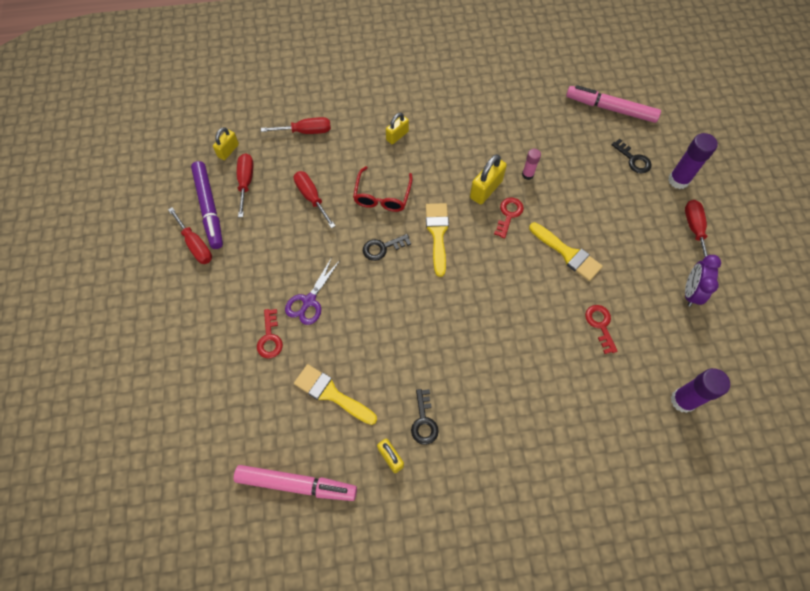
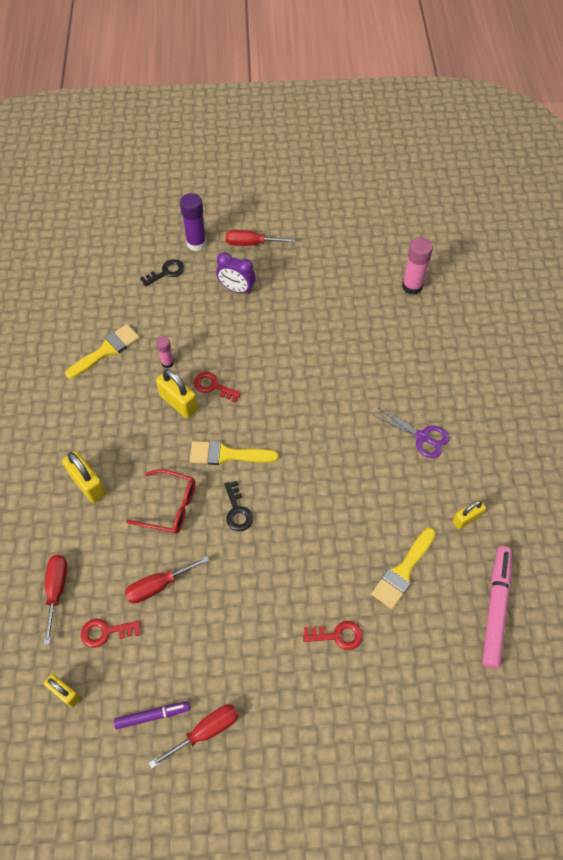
camera: 85 degrees left, 5 degrees down
purple marker [191,161,223,249] -> purple marker [114,702,190,729], size x0.57
red screwdriver [237,153,253,217] -> none
purple scissors [285,257,339,325] -> purple scissors moved to [373,408,450,458]
yellow padlock [386,113,409,144] -> yellow padlock [62,451,106,503], size x1.53
black key [411,389,439,445] -> none
yellow brush [529,222,603,281] -> yellow brush moved to [65,324,140,379]
pink marker [566,85,661,123] -> none
red key [585,305,617,354] -> red key moved to [81,619,141,648]
purple glue stick [671,368,730,413] -> pink glue stick [402,237,433,295]
purple clock [685,255,721,307] -> purple clock moved to [216,252,256,294]

